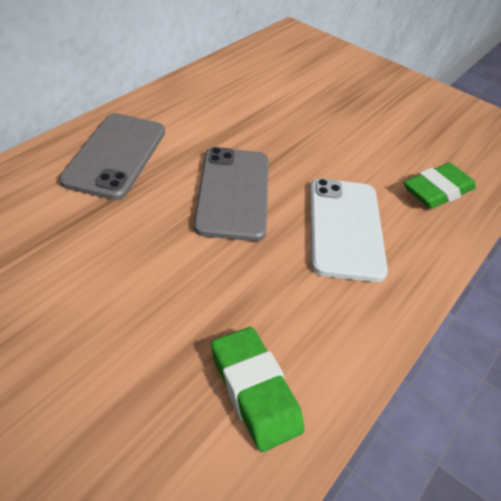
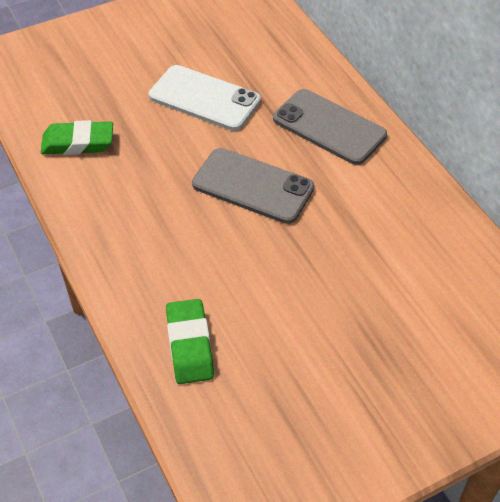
camera: 120 degrees right, 5 degrees up
white phone [310,178,388,282] -> white phone moved to [149,65,261,131]

